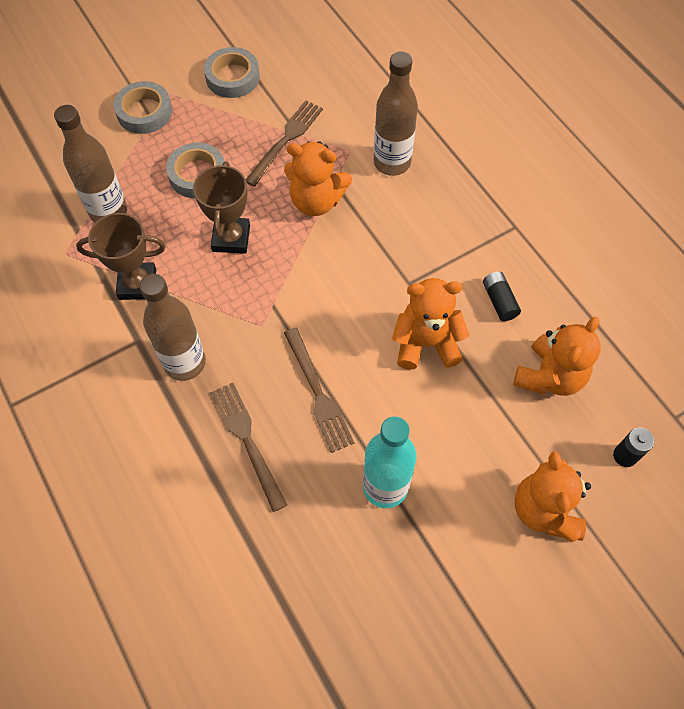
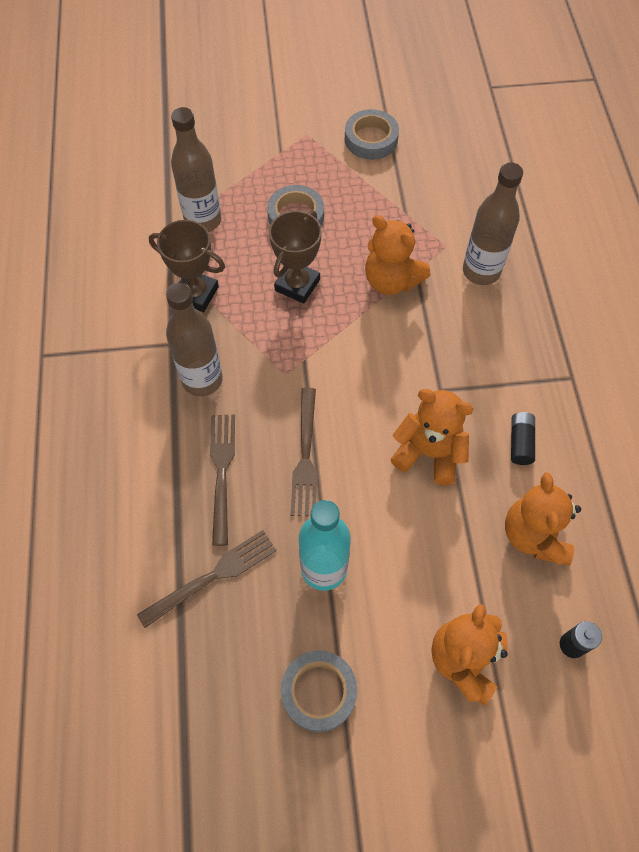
camera: 25 degrees right, 0 degrees up
grey tape [113,81,172,134] -> grey tape moved to [281,650,357,732]
brown fork [246,100,323,187] -> brown fork moved to [137,530,277,628]
orange teddy bear [513,317,601,396] -> orange teddy bear turned 120 degrees clockwise [505,473,581,566]

